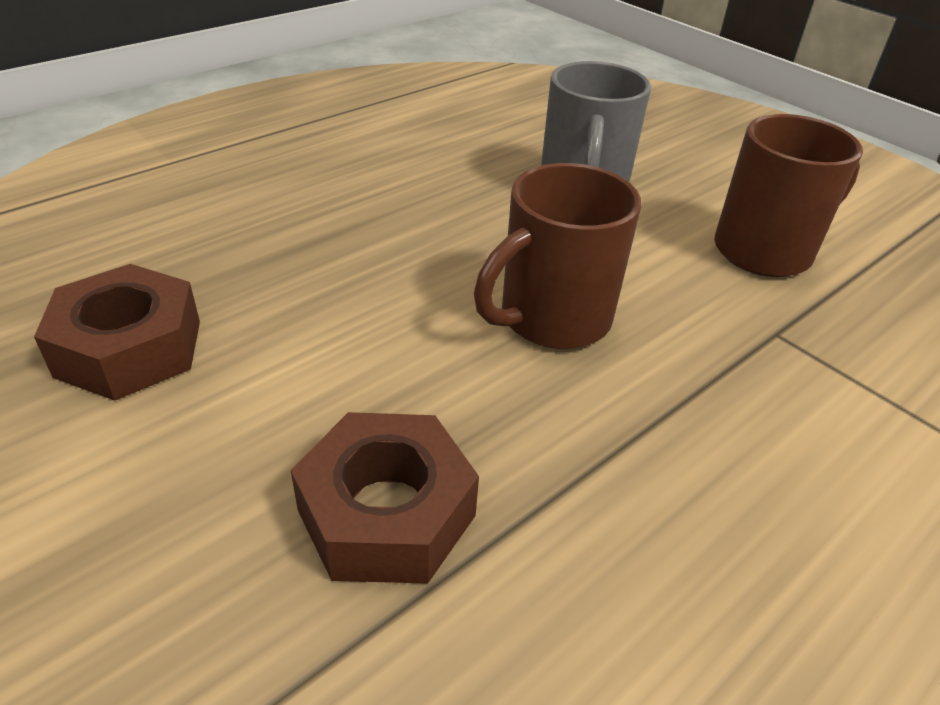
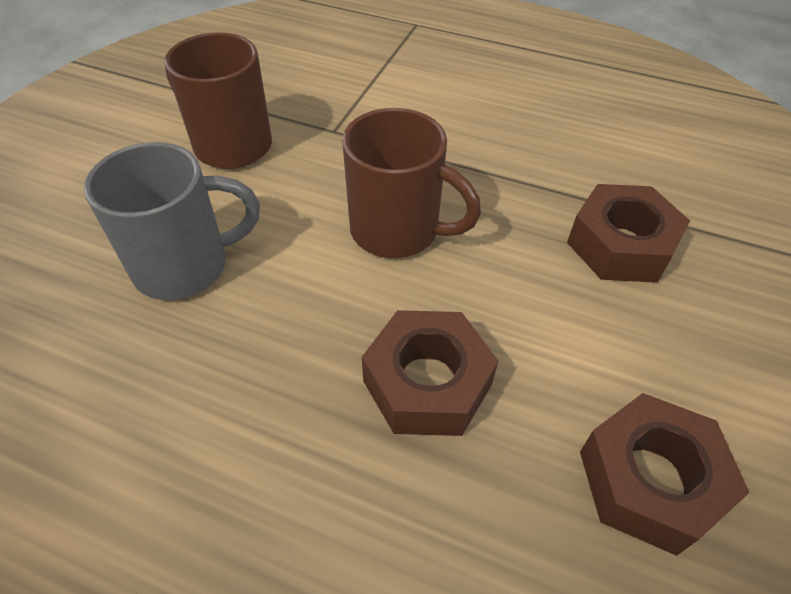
camera: 115 degrees left, 10 degrees up
none -> brown nut [362,310,498,436]

